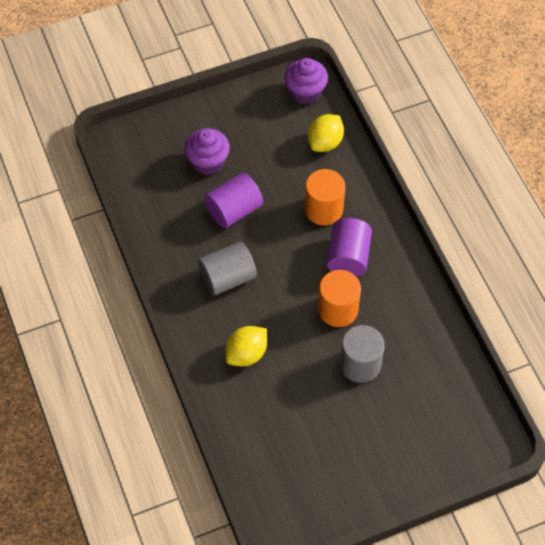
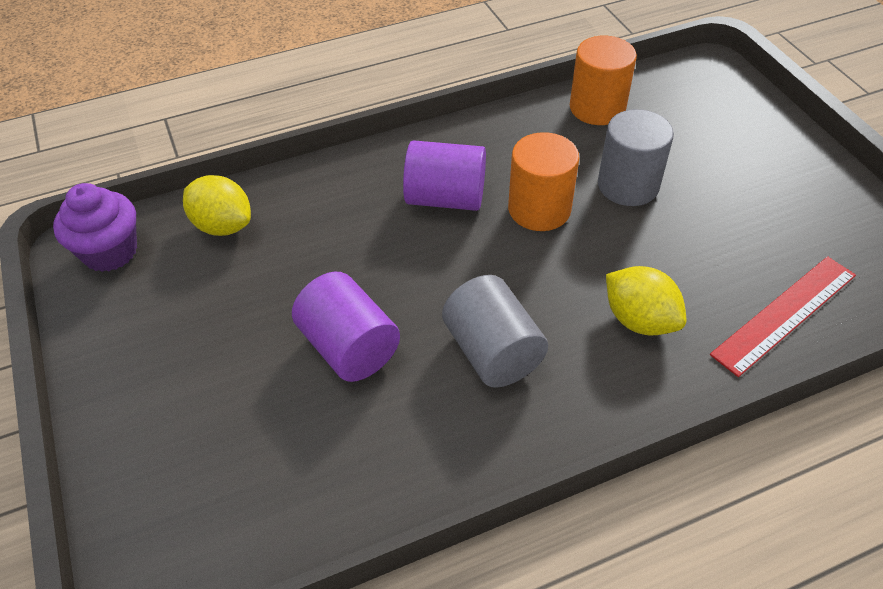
camera: 90 degrees left, 10 degrees down
purple cupcake [184,128,230,175] -> none
orange cylinder [305,169,345,225] -> orange cylinder moved to [570,36,637,125]
none -> red ruler [710,256,856,377]

